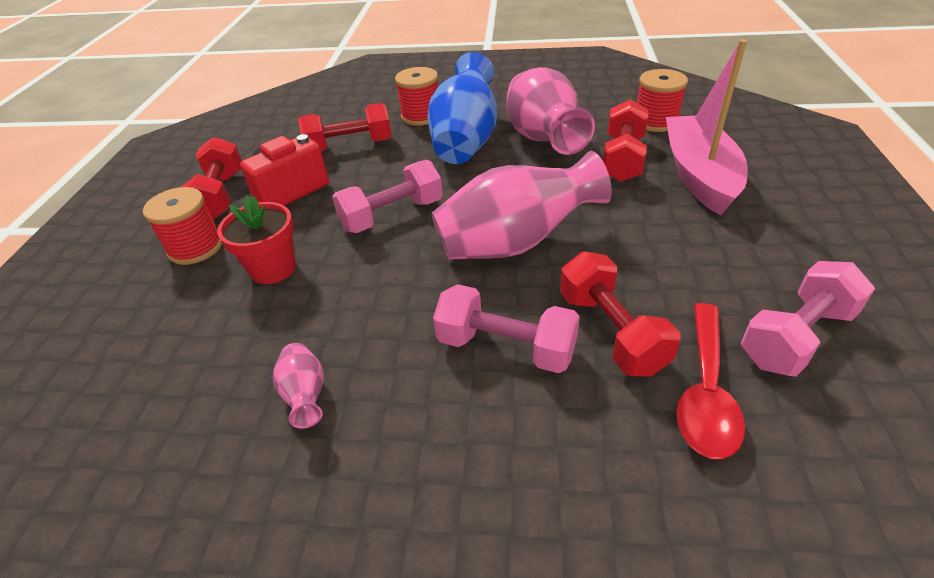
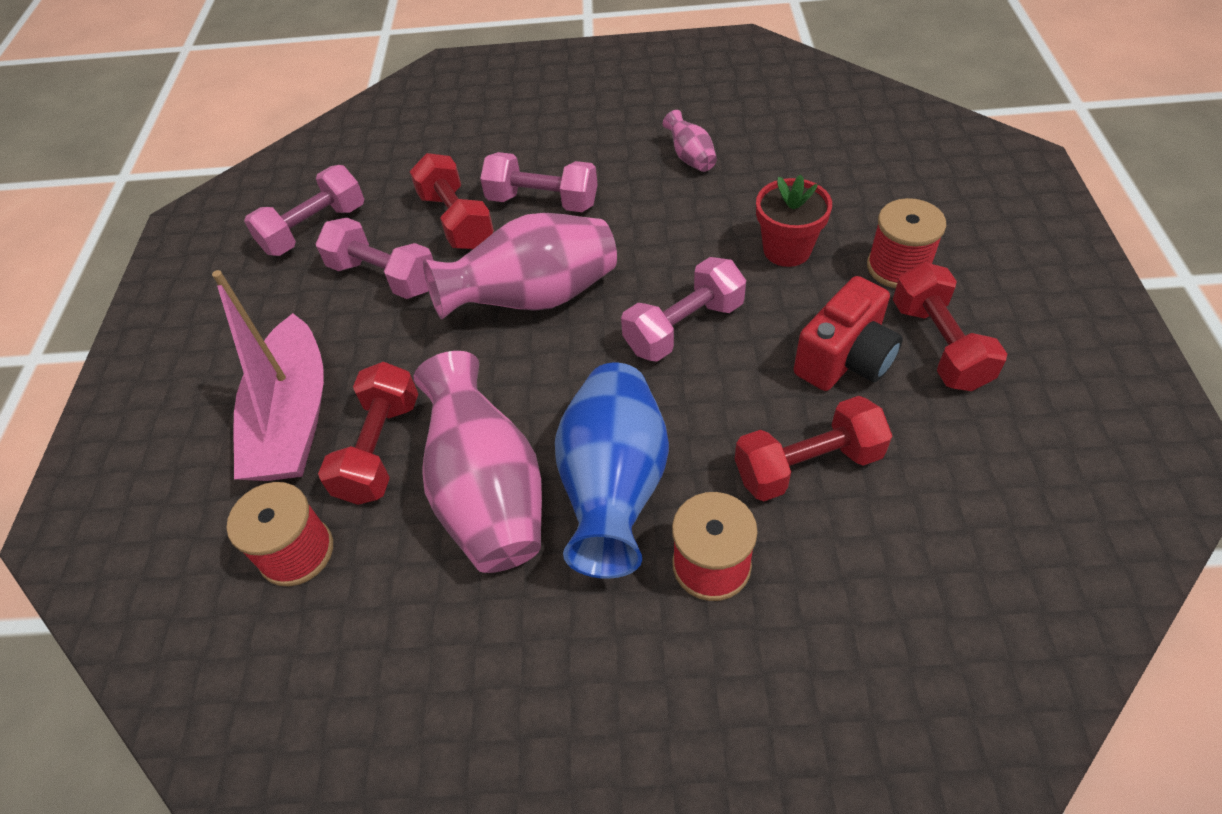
camera: 175 degrees right, 10 degrees up
red spoon [676,303,745,459] -> none
none -> pink dumbbell [316,218,434,299]

